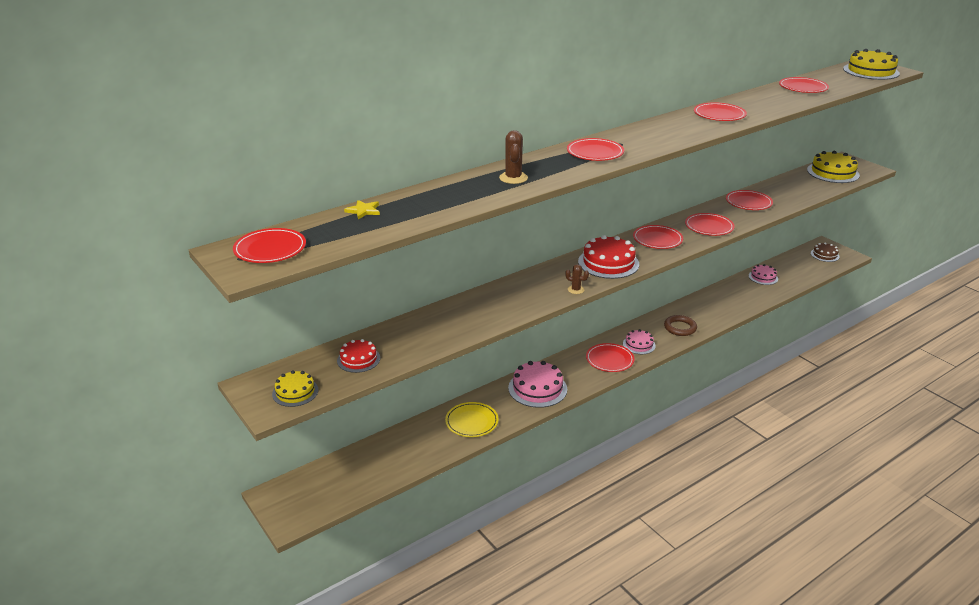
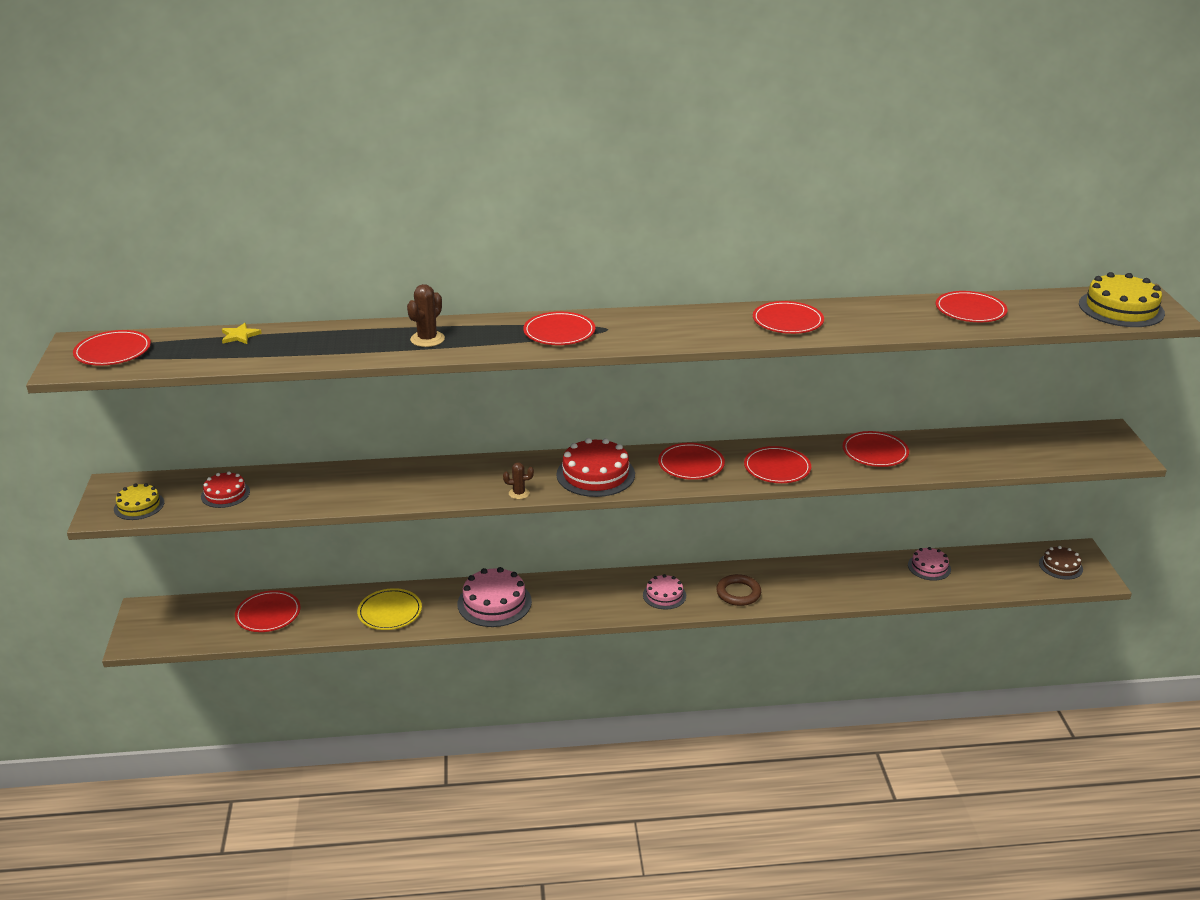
camera: 30 degrees right, 0 degrees up
brown cactus [565,264,589,294] -> brown cactus turned 60 degrees counterclockwise [503,462,534,499]
red plate [586,343,634,372] -> red plate moved to [235,590,300,632]
yellow cake [807,151,860,183] -> none

